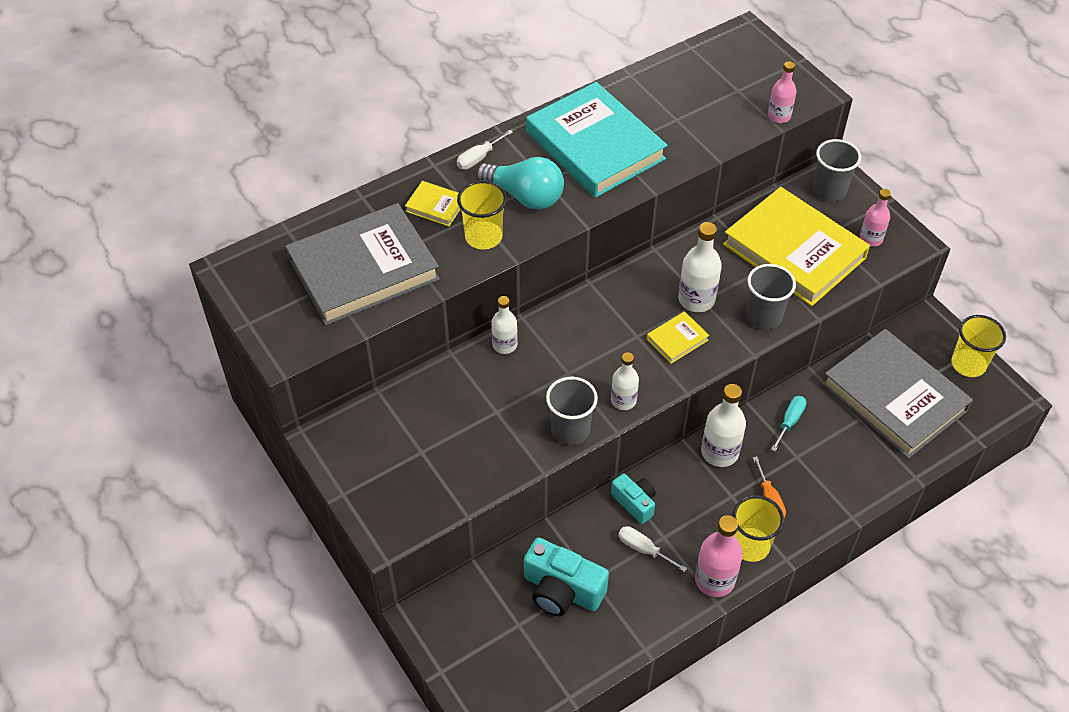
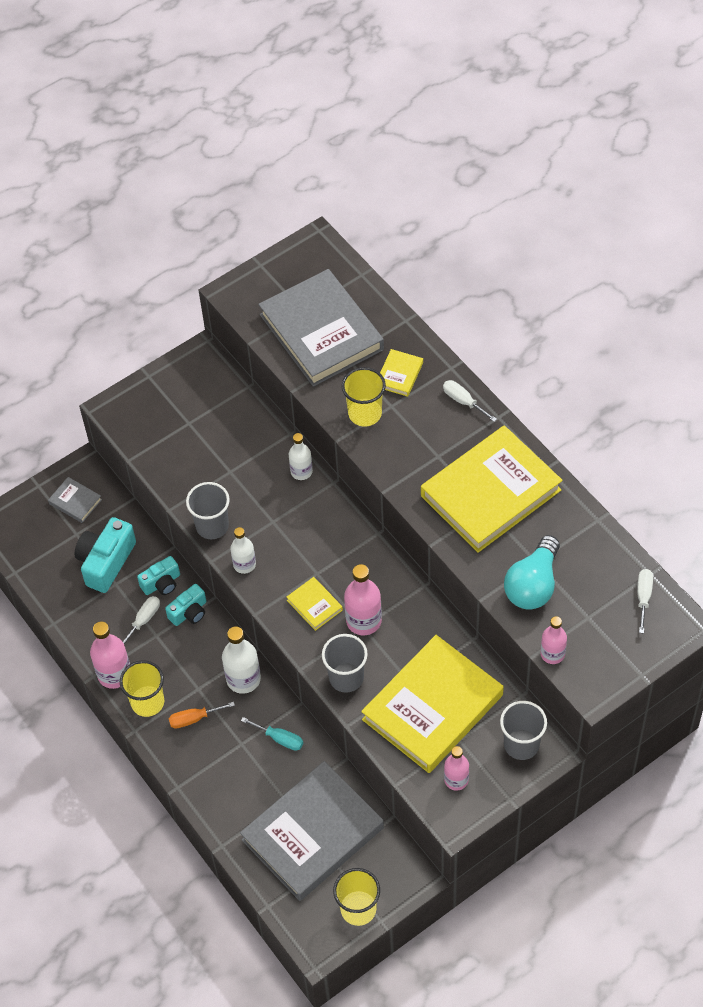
camera: 90 degrees right, 5 degrees up
turquoise light bulb [476,157,564,210] -> turquoise light bulb moved to [504,535,560,610]
turquoise book [526,82,668,198] -> yellow book [421,425,563,553]
white bottle [678,222,722,312] -> pink bottle [344,564,382,635]
none -> grey book [48,477,102,523]
none -> turquoise camera [137,556,180,595]
none -> white screwdriver [637,569,653,633]

